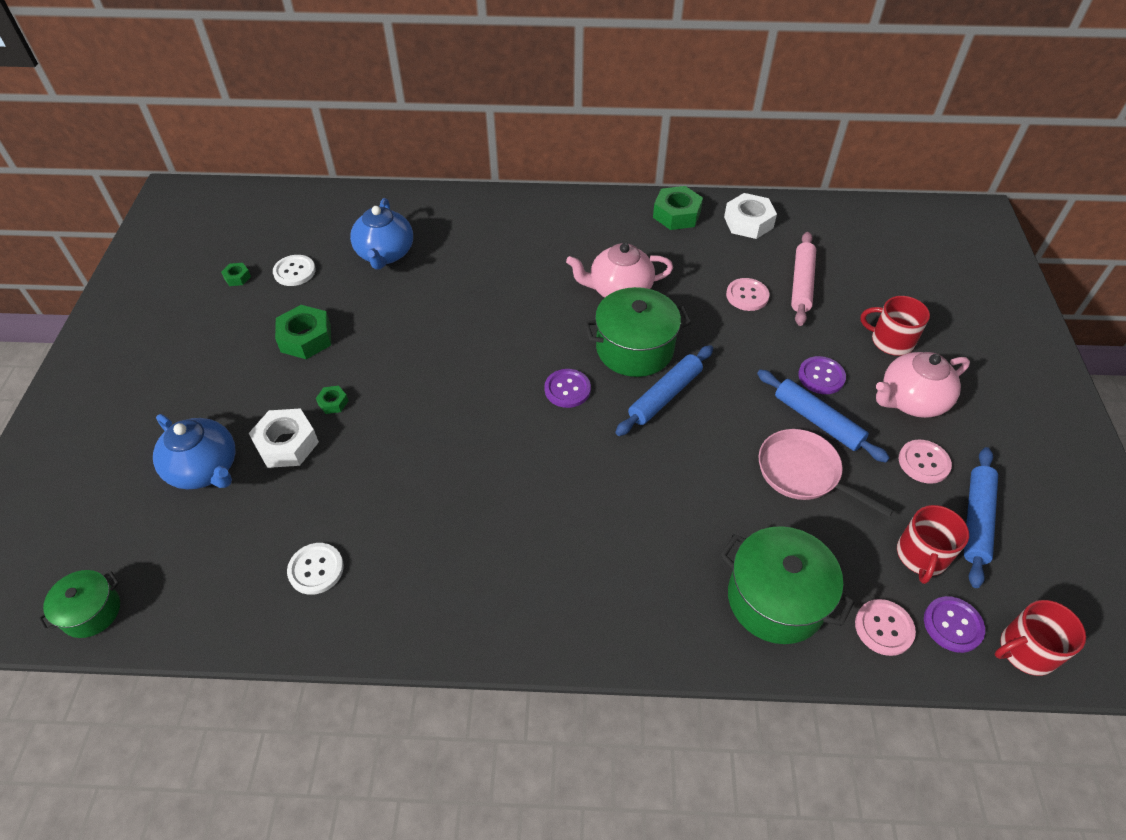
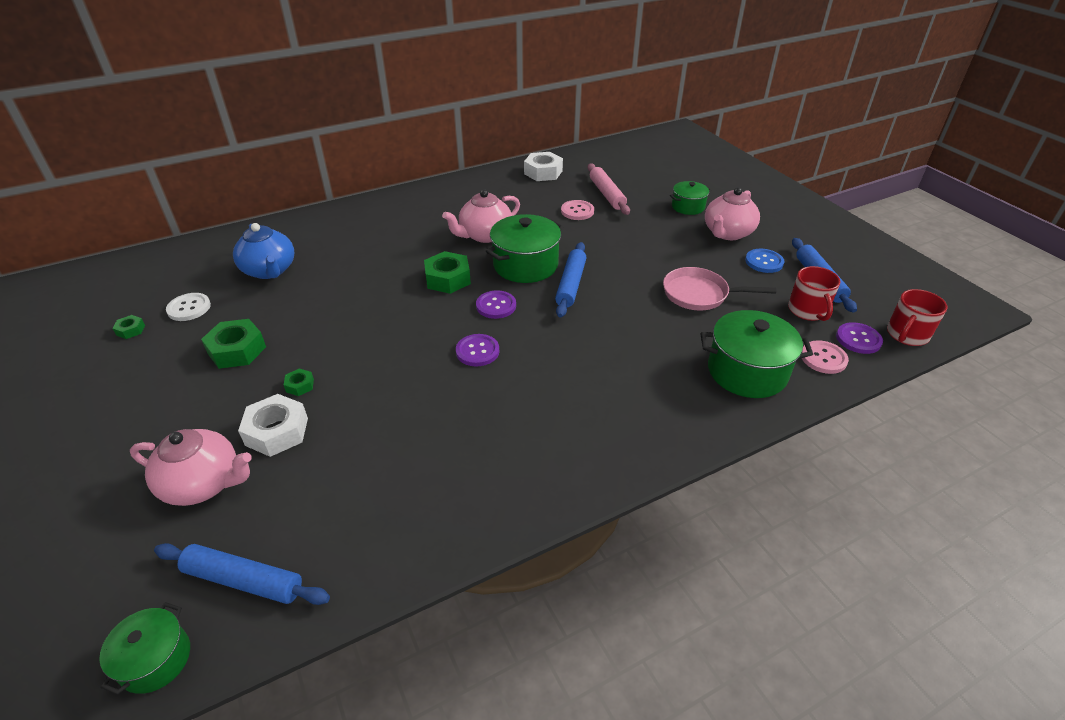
camera: 30 degrees left, 10 degrees down
blue teapot [153,414,235,489] -> pink teapot [130,429,252,506]
white button [287,543,344,595] -> none
green nut [653,186,703,230] -> green nut moved to [424,251,471,294]
blue rolling pin [757,369,890,463] -> blue rolling pin moved to [154,543,330,605]
purple button [798,356,846,394] -> purple button moved to [456,334,499,366]
red mug [860,296,930,356] -> green pot [670,181,711,215]
pink button [899,440,952,484] -> blue button [745,249,784,273]

